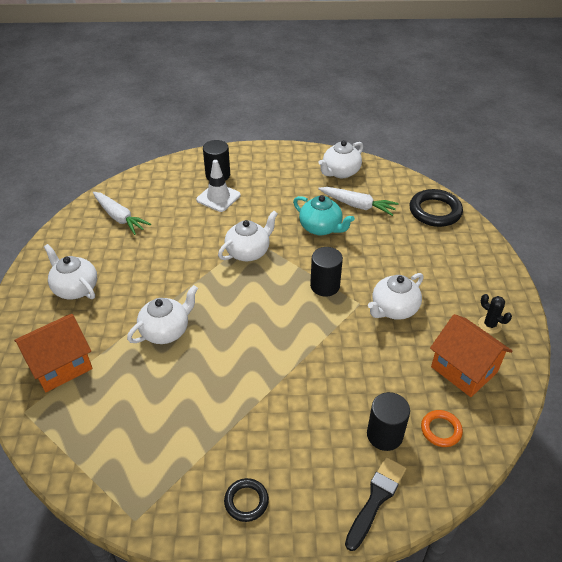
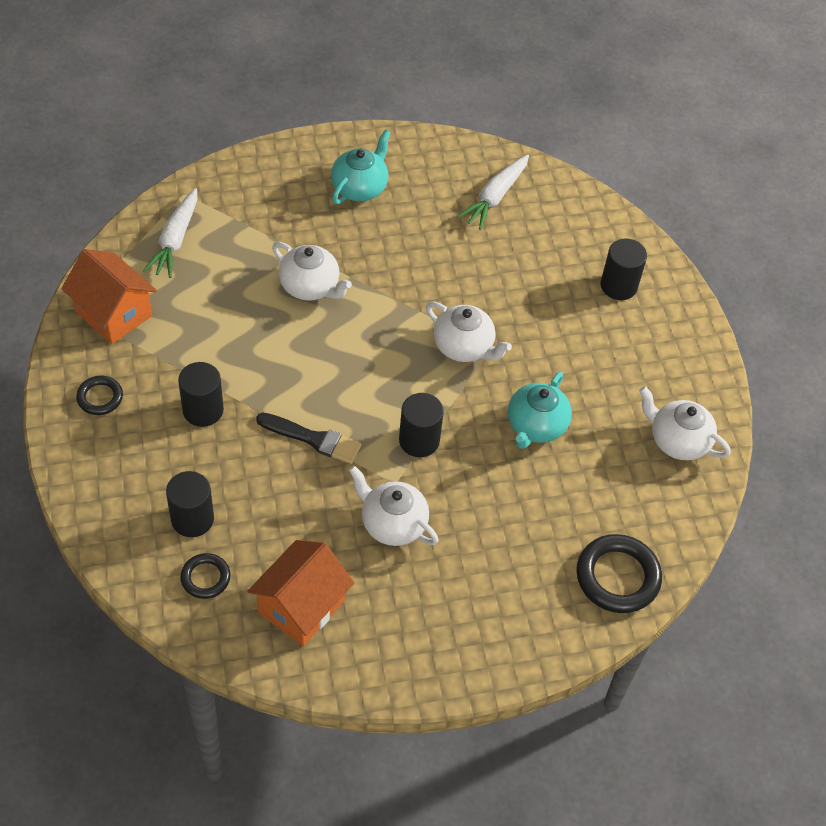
camera: 75 degrees right, 10 degrees up
orange house [14,314,93,392] -> orange house moved to [61,249,157,344]
white teapot [44,244,97,299] -> turquoise teapot [331,129,391,204]
white traffic cone [196,160,241,212] -> none
white carrot [318,187,399,216] -> white carrot moved to [143,188,198,278]
black brush [345,457,406,551] -> black brush moved to [256,413,362,464]
orange ring [421,410,463,447] -> black ring [180,553,231,599]
black cactus [478,294,512,334] -> none
none -> black cylinder [178,362,224,427]

